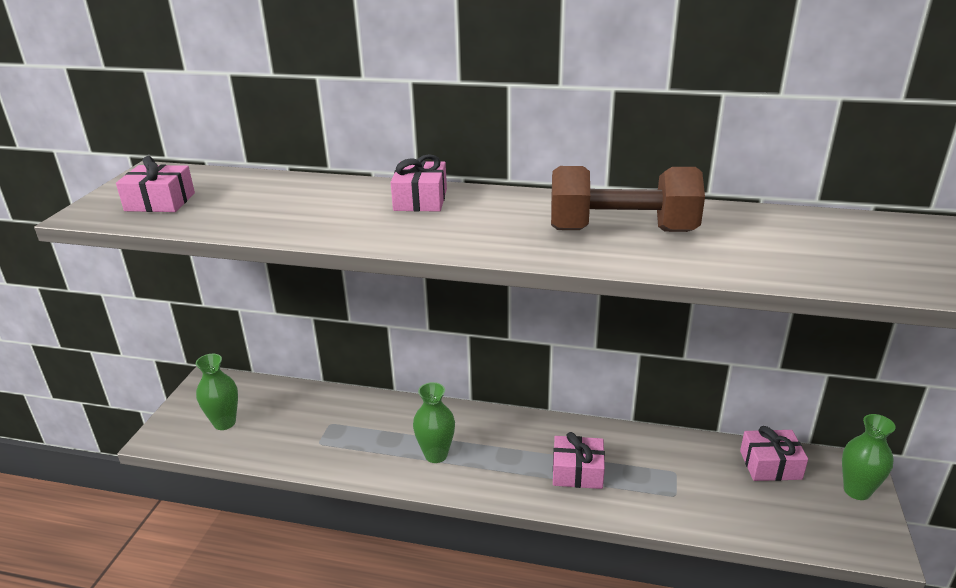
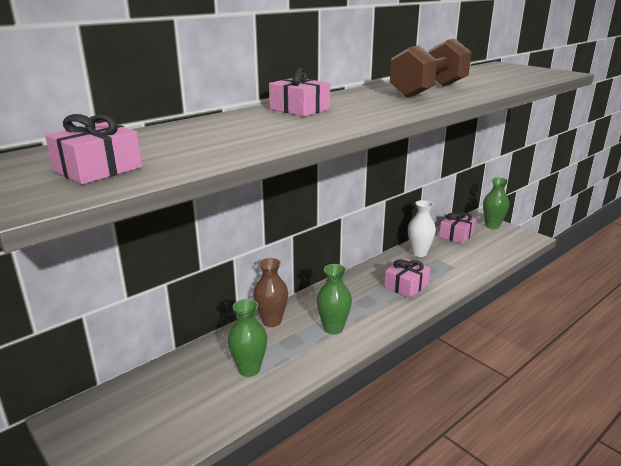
camera: 55 degrees left, 5 degrees down
green vase [196,354,238,430] -> green vase moved to [228,299,267,377]
none -> brown vase [254,258,288,327]
none -> white vase [408,200,436,257]

